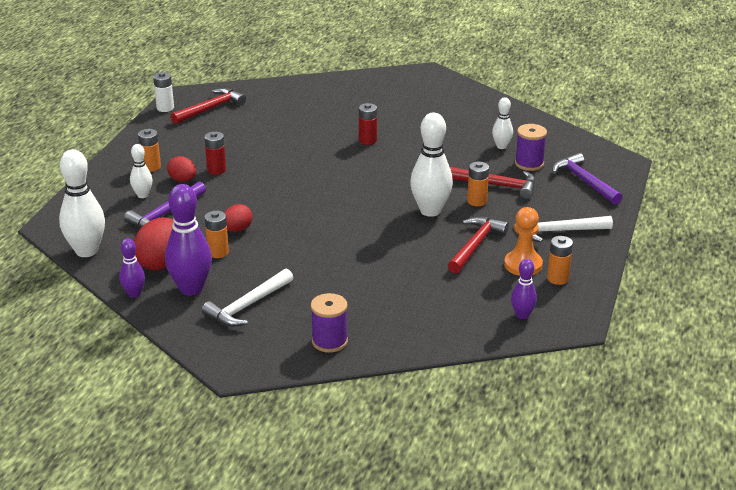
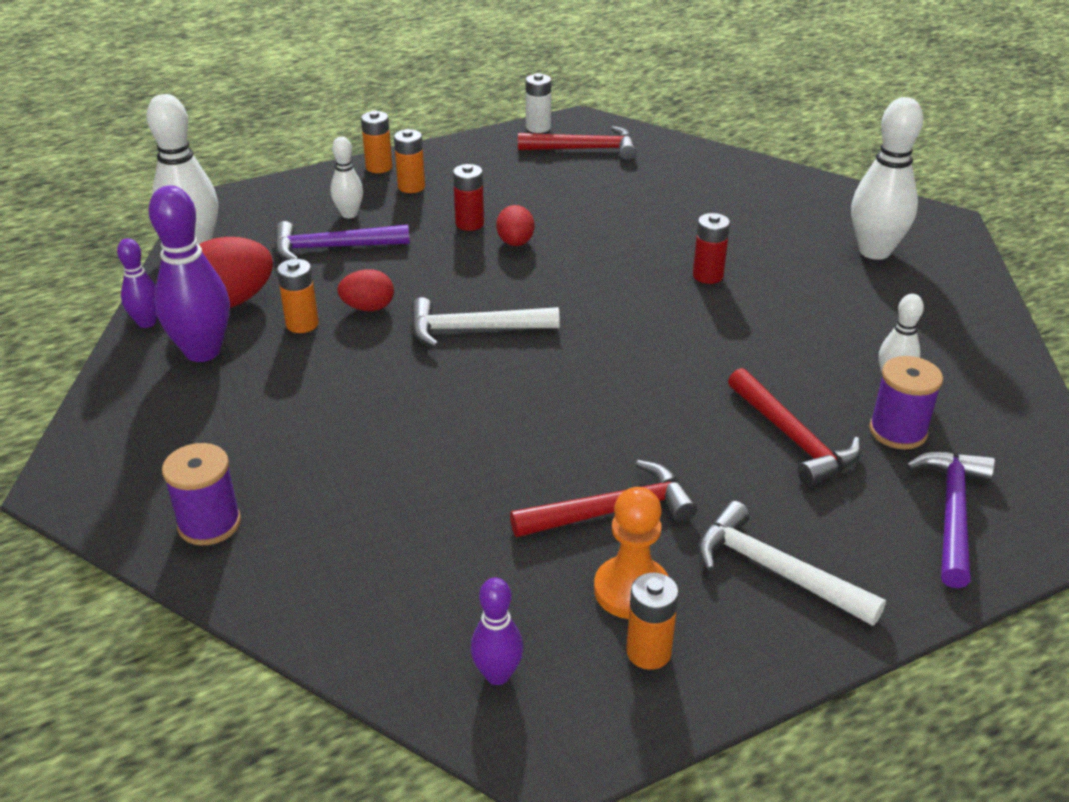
camera: 45 degrees right, 5 degrees up
red egg [167,156,196,182] -> red egg moved to [496,205,535,246]
white hammer [202,268,293,327] -> white hammer moved to [411,297,560,348]
white bowling pin [410,113,453,217] -> white bowling pin moved to [851,97,923,260]
orange battery [467,162,489,206] -> orange battery moved to [361,111,392,173]

